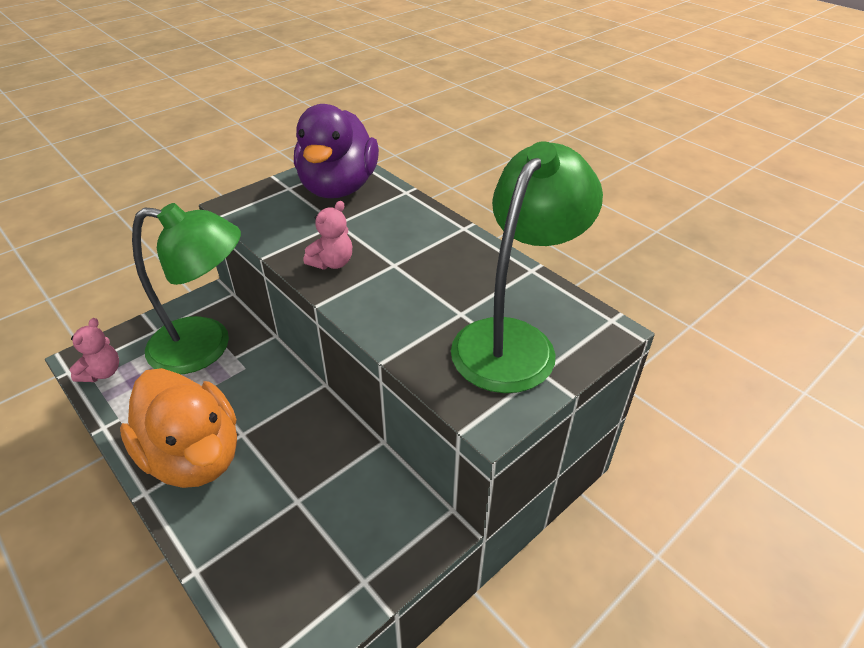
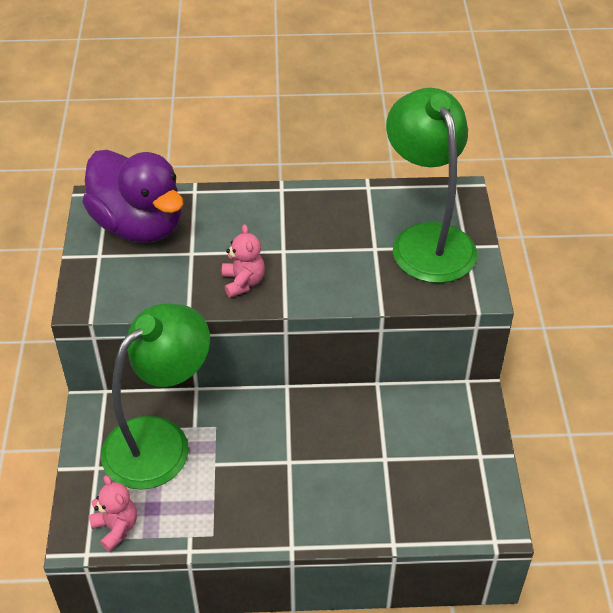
camera: 50 degrees left, 5 degrees up
orange duck [120,368,237,488] -> none

